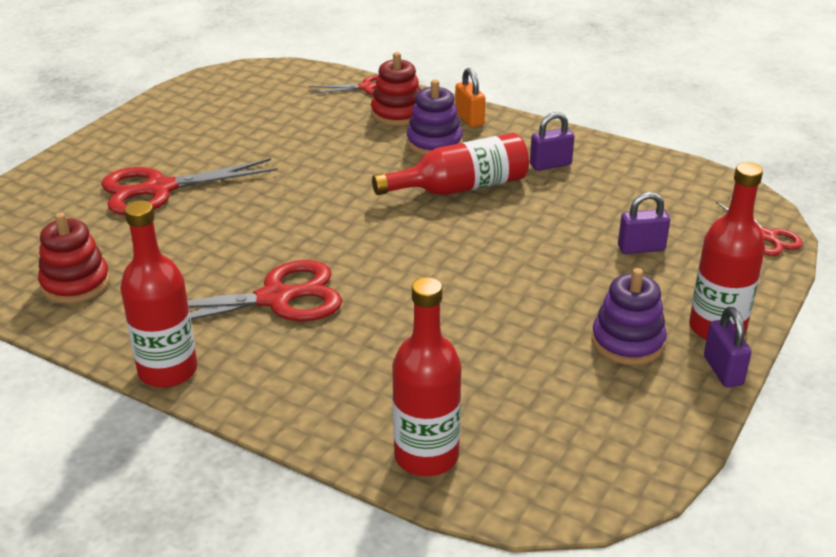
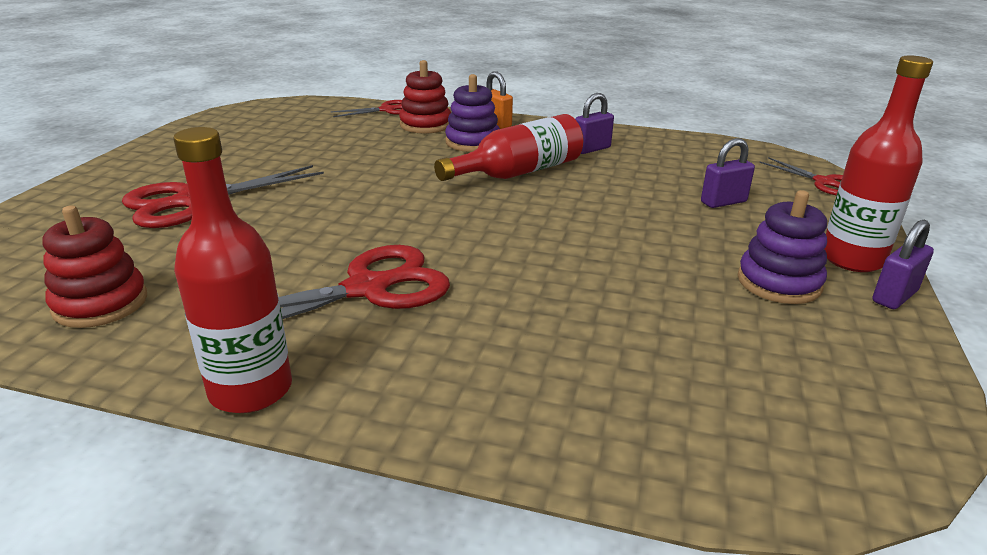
camera: 15 degrees left, 5 degrees down
red bottle [392,277,461,476] -> none
purple padlock [704,307,751,387] -> purple padlock turned 75 degrees clockwise [872,220,934,309]

